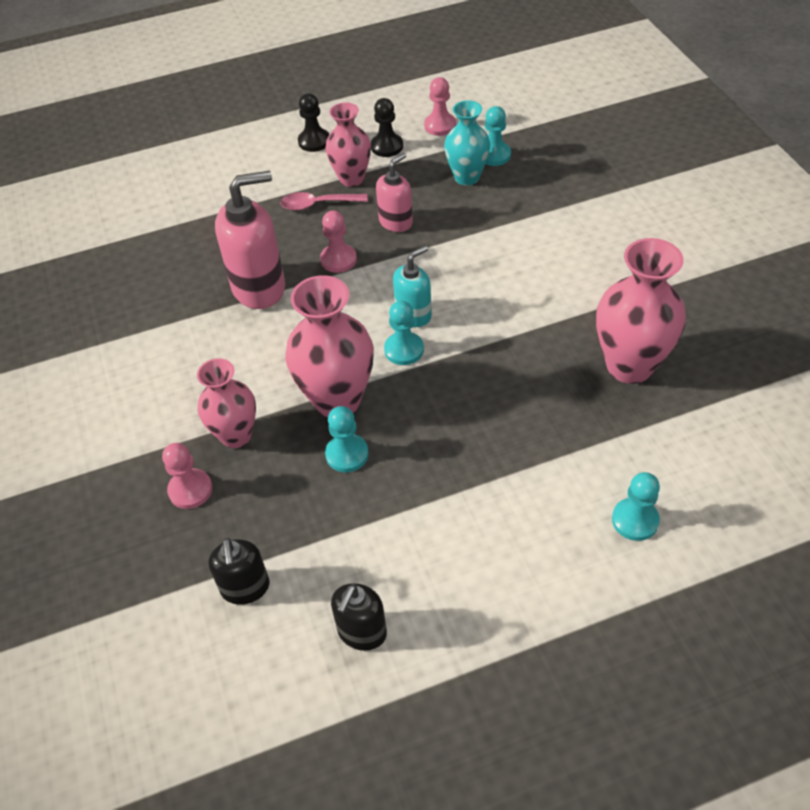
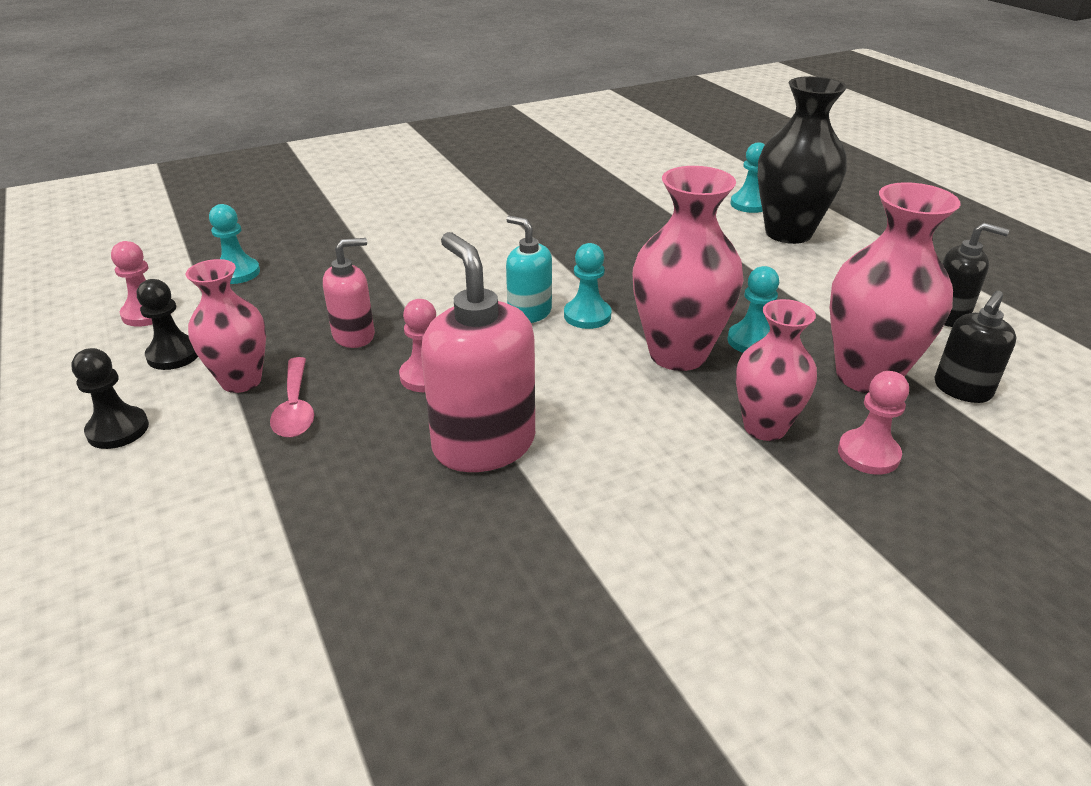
camera: 100 degrees left, 15 degrees down
black soap dispenser [208,538,269,605] -> black soap dispenser turned 150 degrees clockwise [935,291,1016,403]
pink soap dispenser [376,153,413,232] -> pink soap dispenser turned 120 degrees clockwise [323,238,375,348]
turquoise vase [444,100,490,186] -> none
pink vase [596,238,686,384] -> pink vase moved to [830,182,961,393]
none -> black vase [758,76,847,244]

